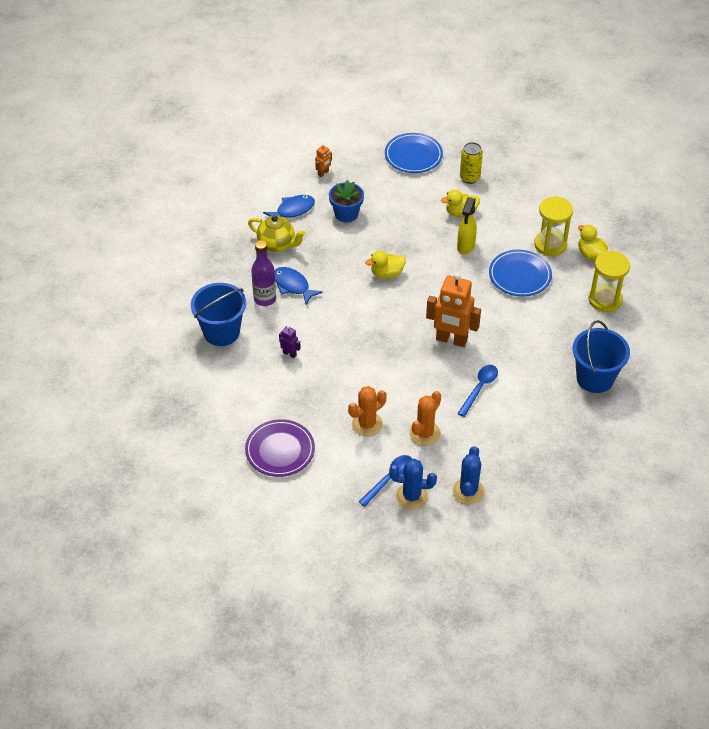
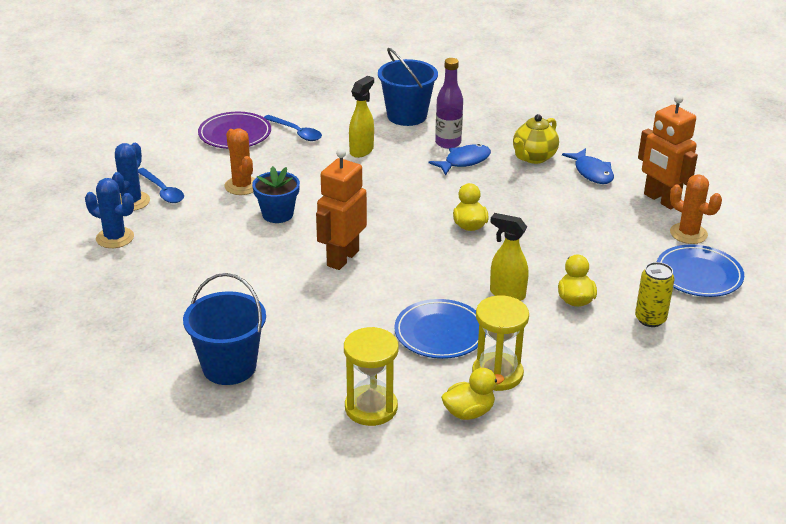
camera: 100 degrees right, 15 degrees down
purple robot [279,325,301,358] -> yellow spray bottle [349,76,374,158]
orange robot [315,144,332,177] -> orange robot [638,94,698,209], size x2.27
blue flower pot [329,180,364,223] -> blue flower pot moved to [252,166,300,223]
orange cactus [410,391,441,446] -> orange cactus moved to [670,174,722,244]
blue spoon [457,365,498,417] -> blue spoon moved to [264,115,322,141]

